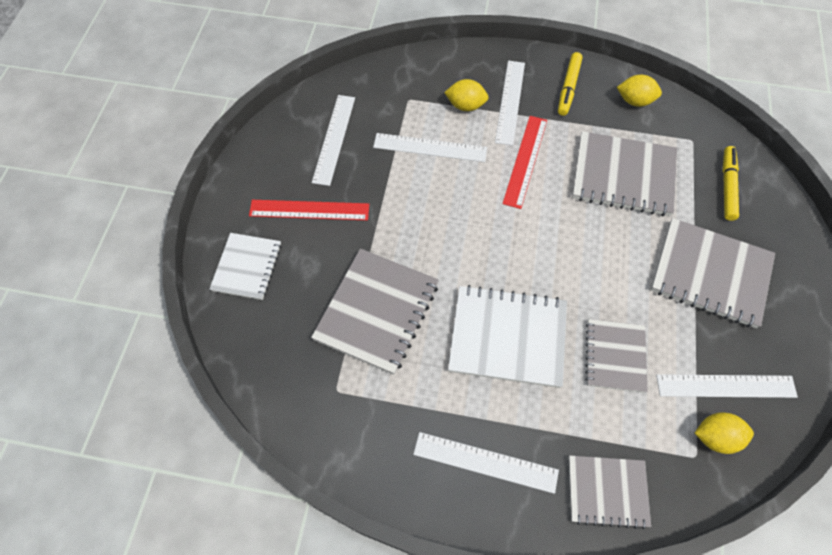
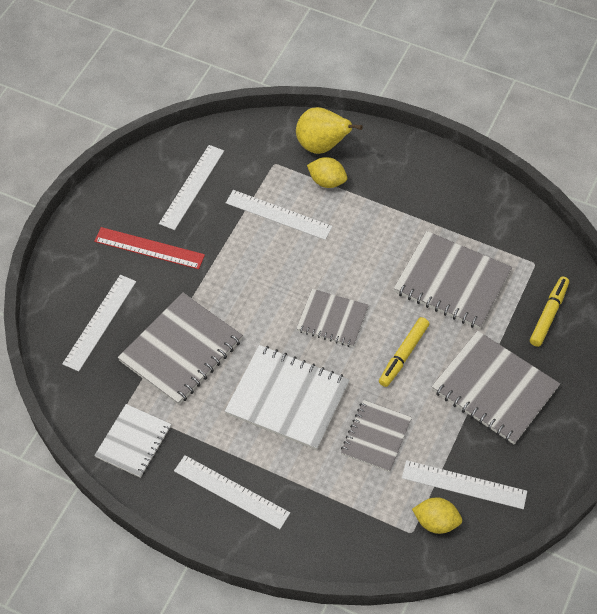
camera: 15 degrees right, 5 degrees down
white notebook [210,233,281,300] -> white notebook moved to [94,404,171,478]
white ruler [495,61,525,146] -> white ruler moved to [62,275,136,372]
red ruler [502,116,547,209] -> none
yellow marker [558,52,582,116] -> yellow marker moved to [379,317,429,387]
grey notebook [569,455,651,529] -> grey notebook moved to [296,289,369,347]
yellow lemon [617,75,662,107] -> none
none -> yellow pear [296,107,363,154]

